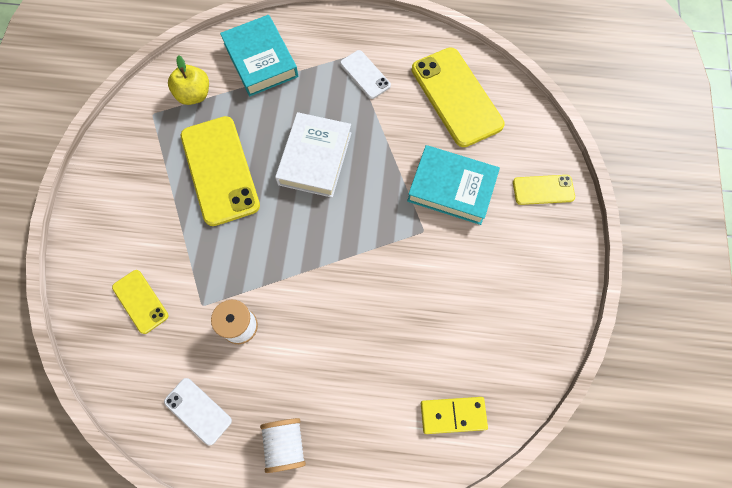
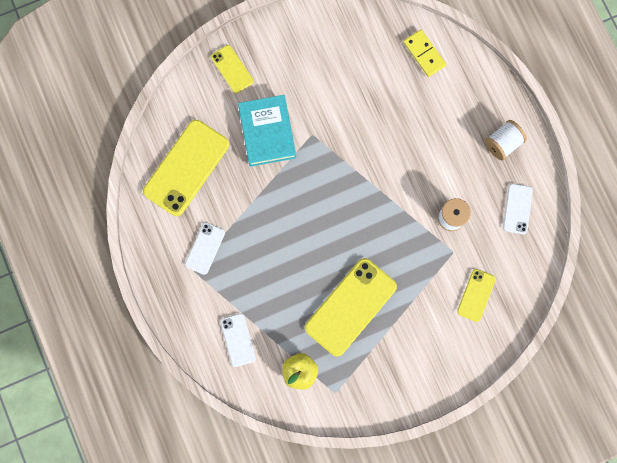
camera: 120 degrees left, 10 degrees up
turquoise book [220,15,298,96] -> white phone [221,313,256,367]
white book [275,112,351,198] -> none

